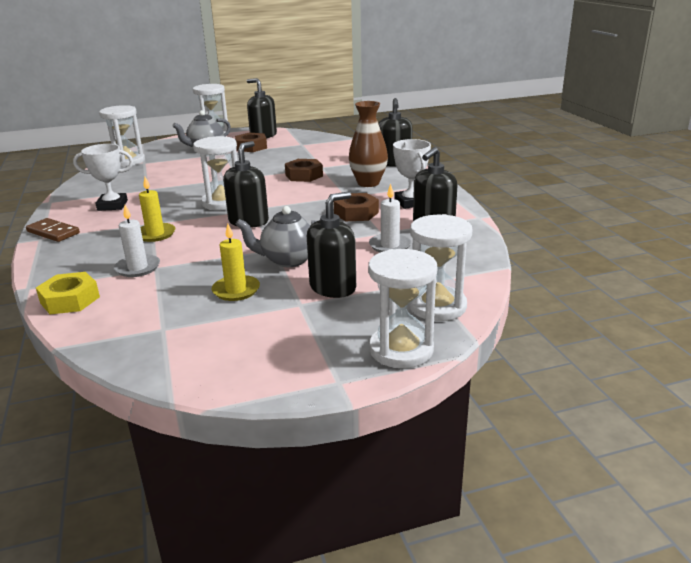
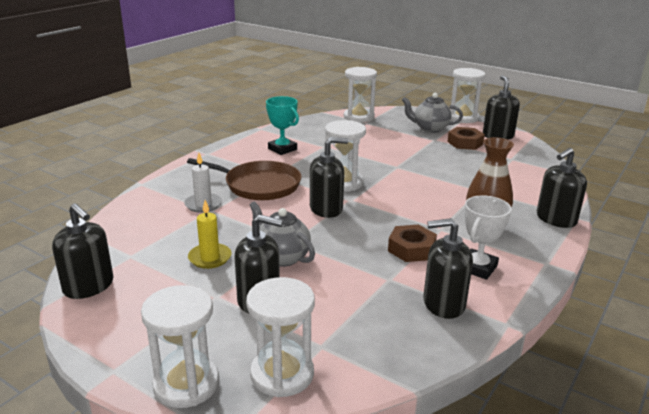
camera: 50 degrees right, 0 degrees up
brown domino [26,218,80,242] -> none
yellow nut [36,272,100,314] -> none
white trophy [73,144,133,211] -> turquoise trophy [266,96,299,155]
yellow candle [139,177,175,242] -> brown pan [187,158,302,200]
brown nut [285,159,323,182] -> none
white candle [369,184,412,252] -> none
none -> black soap dispenser [52,203,114,299]

